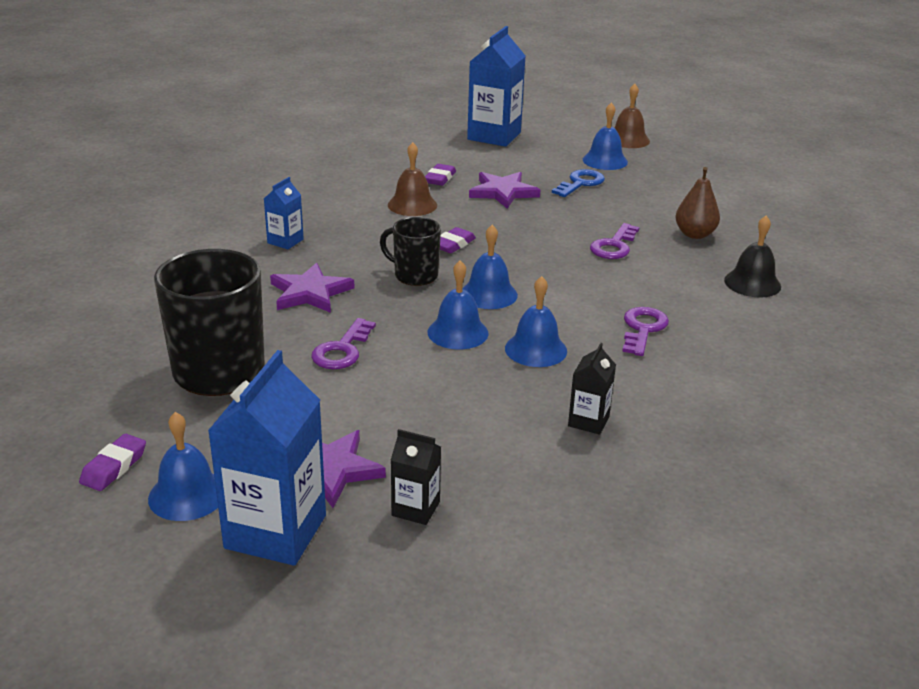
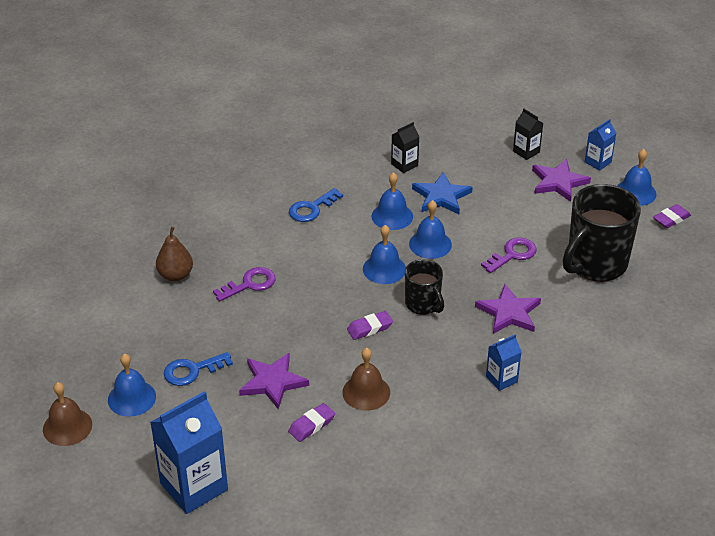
camera: 150 degrees left, 10 degrees up
blue carton [208,350,326,566] -> blue carton [585,119,616,171], size x0.50
purple key [622,307,669,356] -> blue key [289,188,343,222]
black bell [724,215,781,298] -> none
none -> blue star [412,172,473,214]

